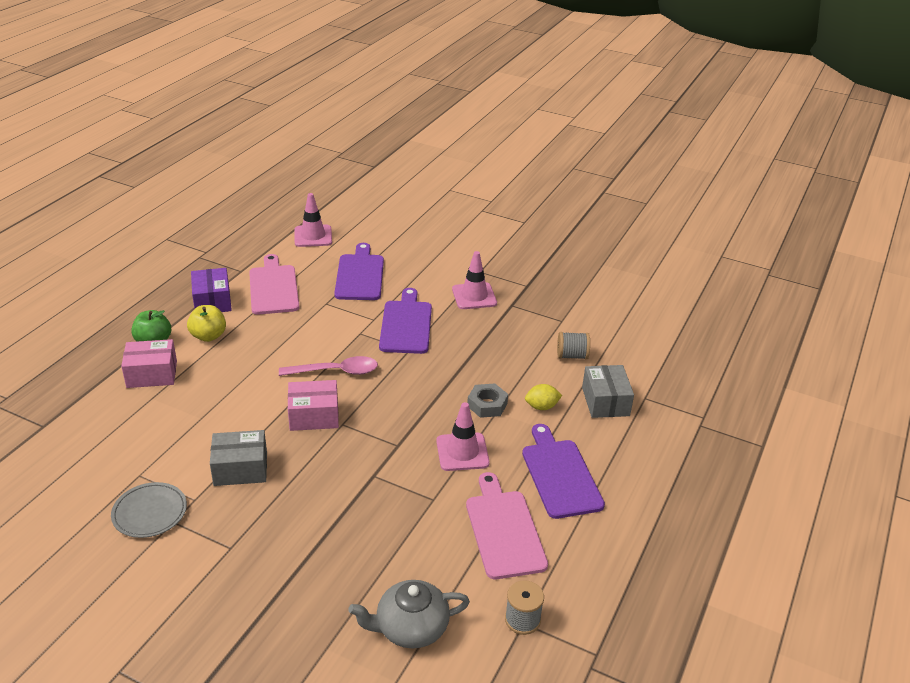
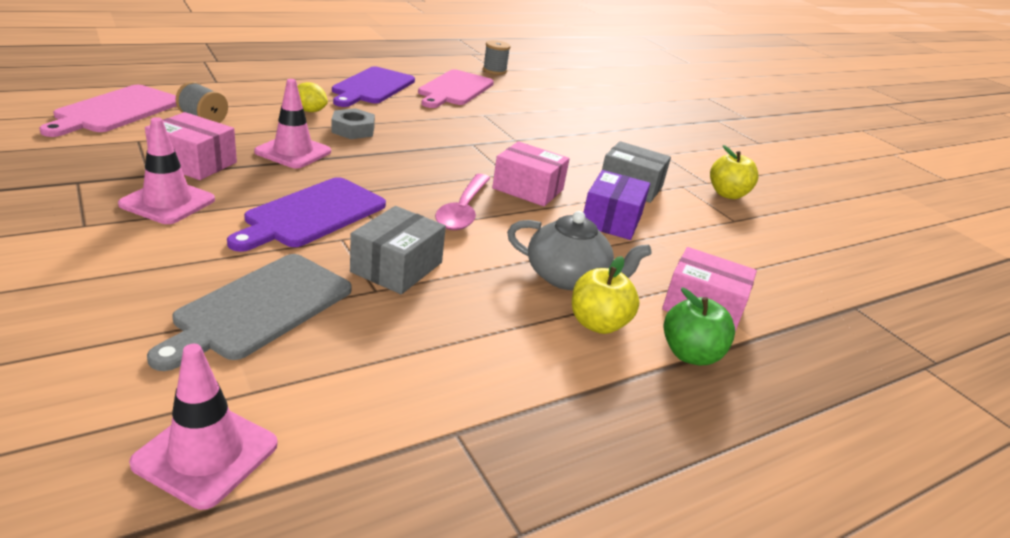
camera: 150 degrees left, 5 degrees down
grey plate [111,482,187,538] -> yellow apple [710,145,759,199]
purple box [191,268,232,312] -> purple box moved to [583,170,650,240]
pink cutting board [249,254,299,315] -> pink cutting board moved to [39,85,177,137]
pink spoon [279,356,378,376] -> pink spoon turned 105 degrees counterclockwise [435,174,490,230]
purple cutting board [334,243,384,300] -> grey cutting board [147,254,352,371]
grey teapot [348,580,470,648] -> grey teapot moved to [507,211,652,290]
pink traffic cone [436,402,490,471] -> pink traffic cone moved to [254,79,331,169]
grey box [582,365,634,418] -> grey box moved to [350,206,446,294]
none -> pink box [145,112,237,180]

